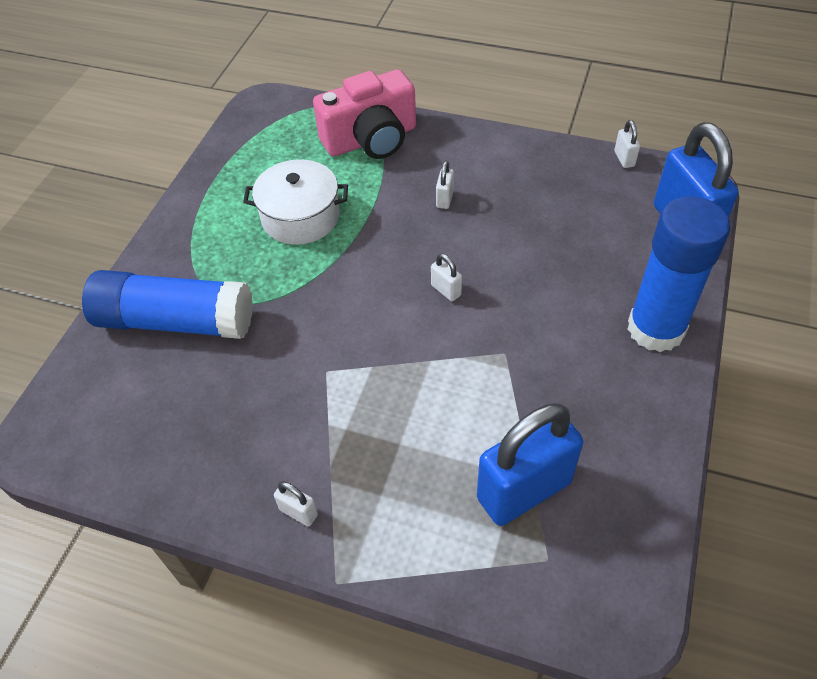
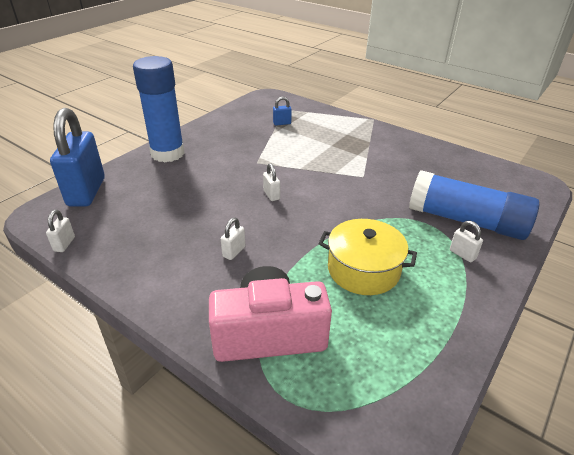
camera: 165 degrees left, 15 degrees down
white pot [243,159,348,245] -> yellow pot [318,219,417,295]
white padlock [274,481,318,527] -> white padlock moved to [450,221,483,262]
blue padlock [477,403,583,526] -> blue padlock [273,97,292,126], size x0.41

